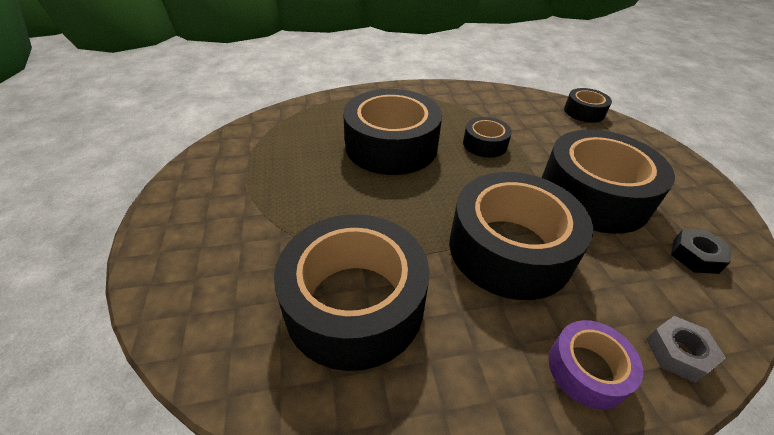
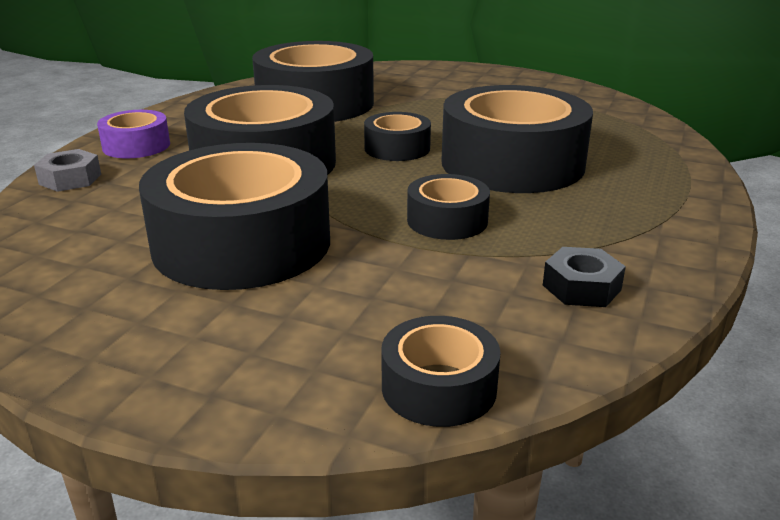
camera: 125 degrees right, 15 degrees down
black nut [671,229,731,274] -> black nut moved to [543,247,626,307]
none -> black tape [364,112,431,161]

